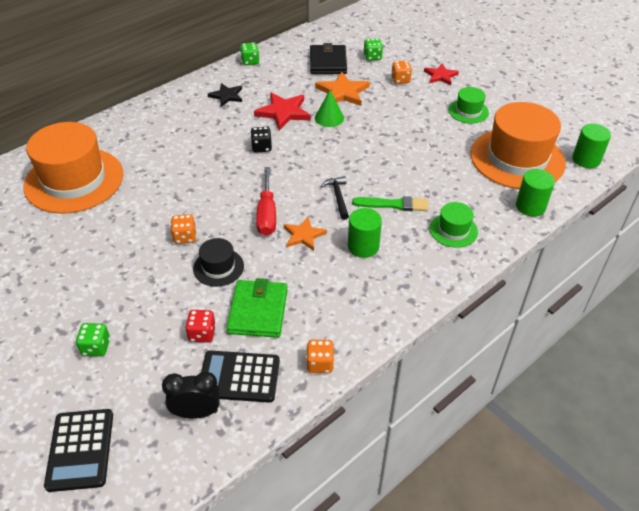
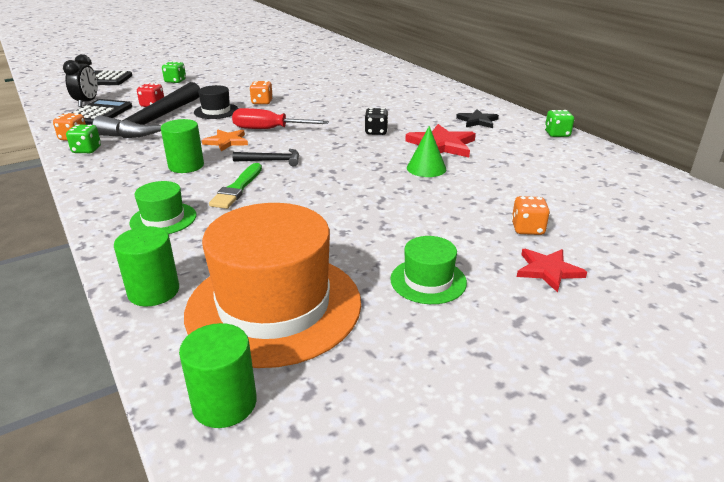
camera: 100 degrees right, 15 degrees down
orange hat [23,122,123,214] -> none
green wallet [226,278,288,338] -> black hammer [92,82,200,138]
black wallet [310,43,347,74] -> none
orange star [315,72,370,106] -> none
green dice [363,38,383,61] -> green dice moved to [66,124,101,153]

